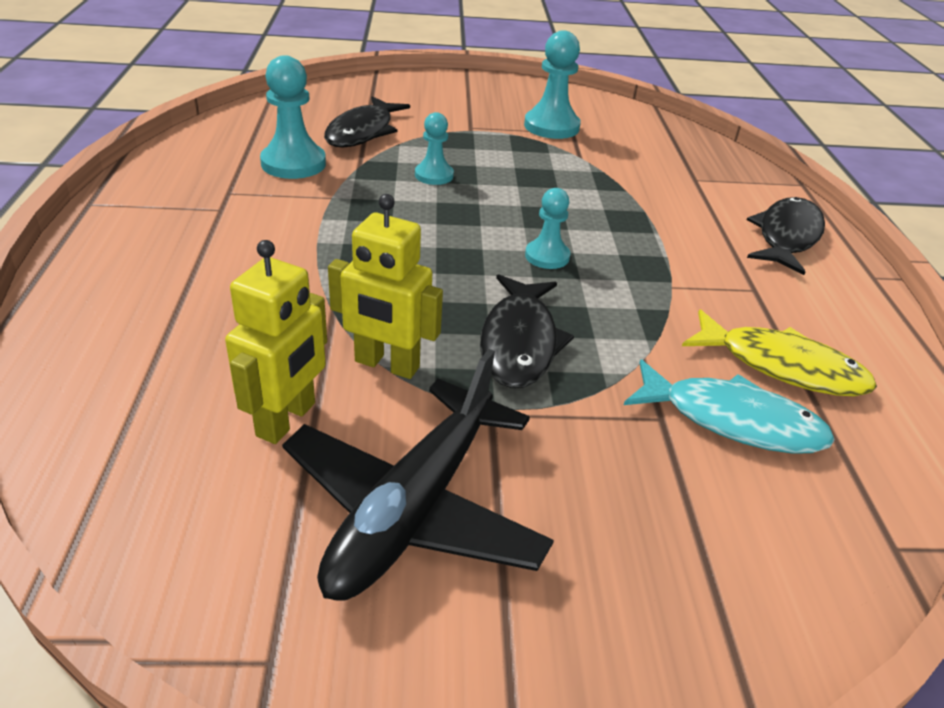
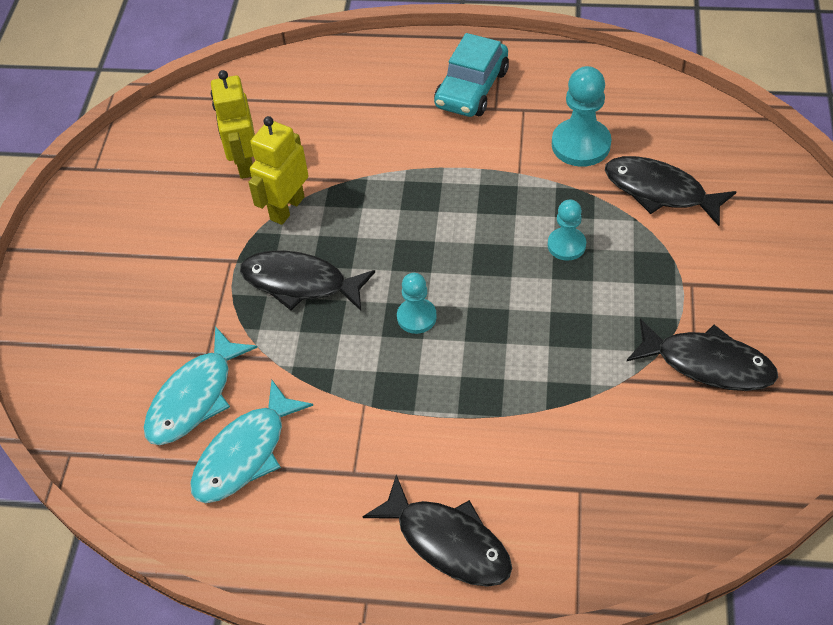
camera: 105 degrees right, 15 degrees up
yellow robot [225,240,327,444] -> yellow robot turned 45 degrees clockwise [211,70,255,179]
black plane [282,349,554,601] -> none
turquoise pawn [524,30,581,139] -> black fish [627,319,778,391]
yellow fish [682,309,877,396] -> turquoise fish [190,380,313,503]
none -> turquoise car [434,33,509,117]

